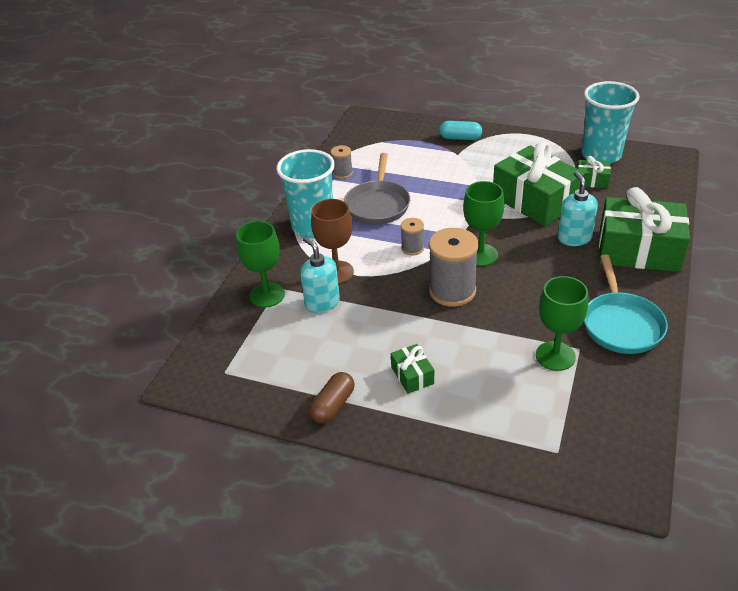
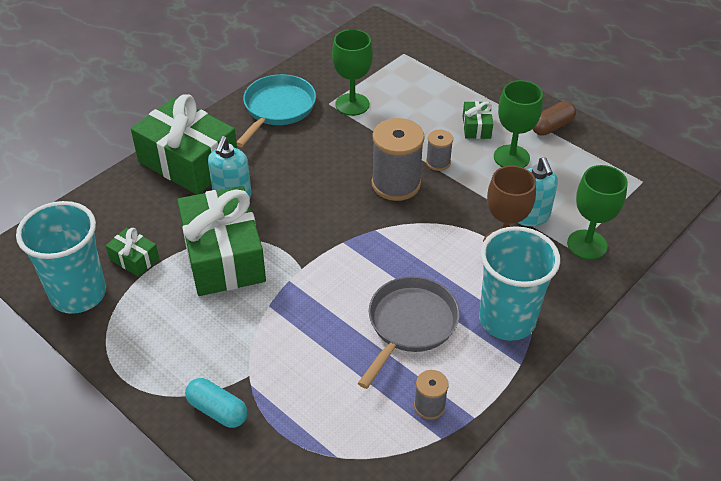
camera: 160 degrees left, 5 degrees up
grey spool [401,218,424,256] -> grey spool moved to [426,130,453,171]
green goblet [463,181,504,266] -> green goblet moved to [494,80,543,168]

